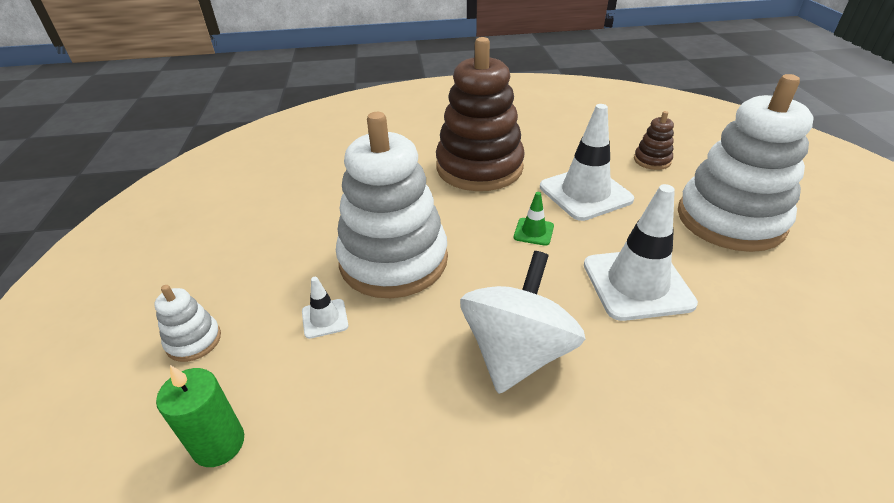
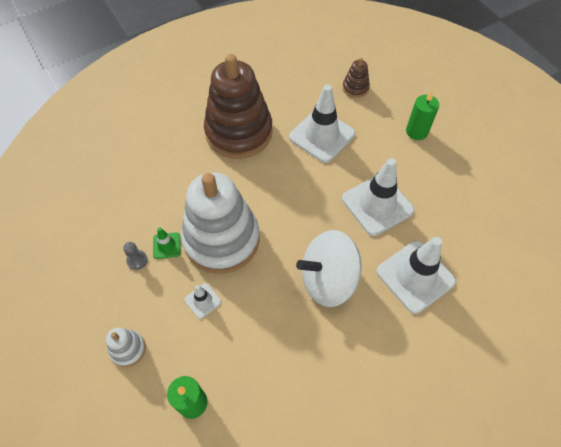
camera: 25 degrees left, 20 degrees up
white spinning top [460,251,586,394] -> white spinning top turned 105 degrees counterclockwise [296,230,362,307]
green traffic cone [514,192,554,246] -> green traffic cone moved to [153,227,181,259]
white stacking toy [678,74,814,252] -> green candle [406,91,439,140]
none -> grey pawn [123,242,148,270]
none -> white traffic cone [377,237,456,314]

